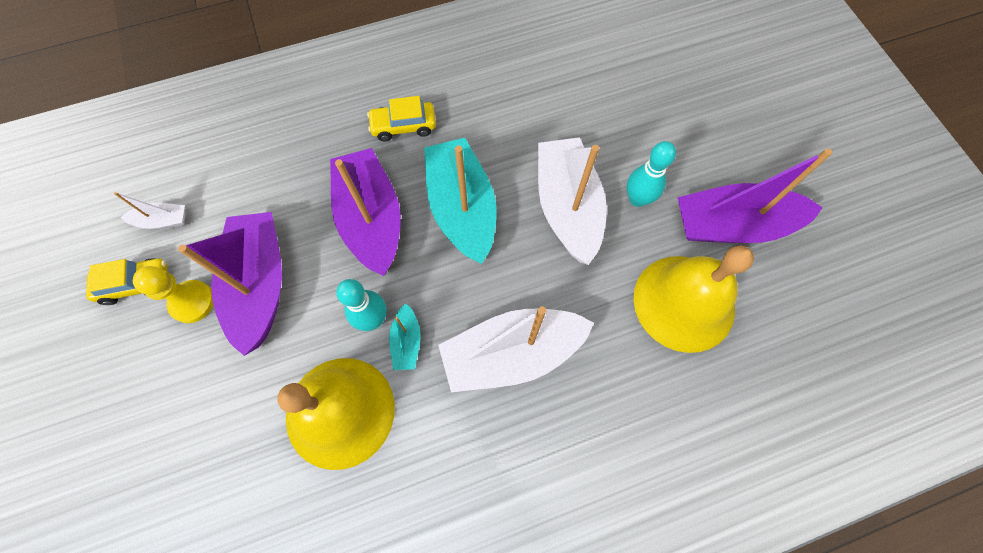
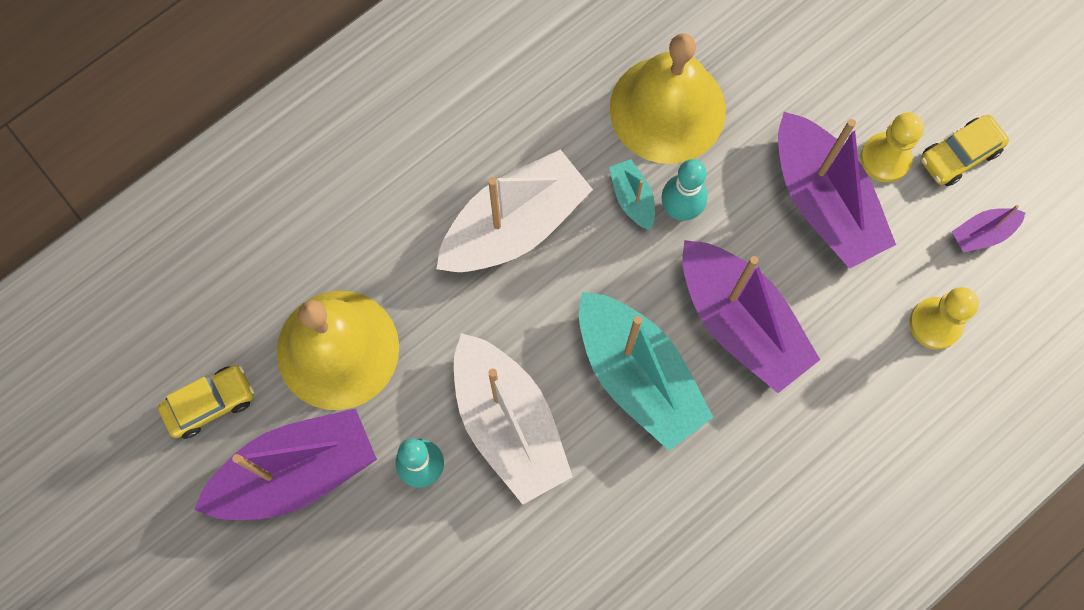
camera: 160 degrees right, 5 degrees up
white boat [114,192,186,229] -> purple boat [952,205,1025,252]
yellow car [367,96,436,141] -> yellow car moved to [158,365,254,439]
none -> yellow pawn [910,287,979,350]

